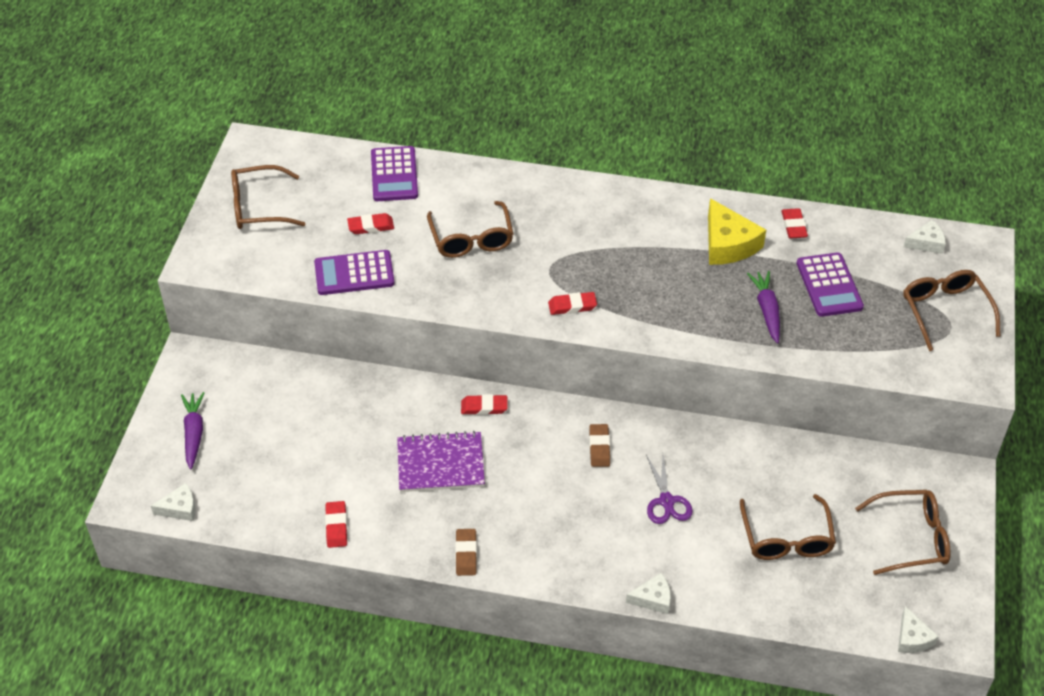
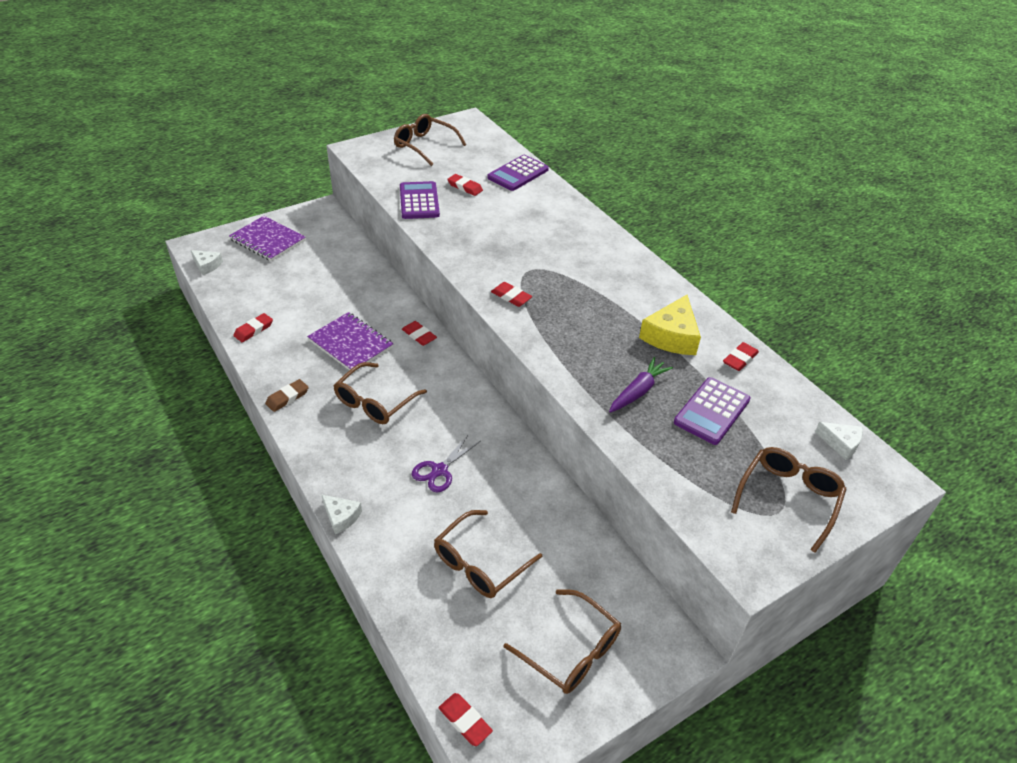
camera: 45 degrees right, 5 degrees down
purple carrot [181,392,204,470] -> purple notebook [229,216,306,261]
purple calculator [314,250,395,295] -> purple calculator turned 45 degrees clockwise [400,181,440,219]
brown glasses [427,201,513,258] -> brown glasses moved to [333,362,427,424]
brown eraser [589,424,610,467] -> none
white cheese [898,606,939,653] -> red eraser [439,693,493,746]

